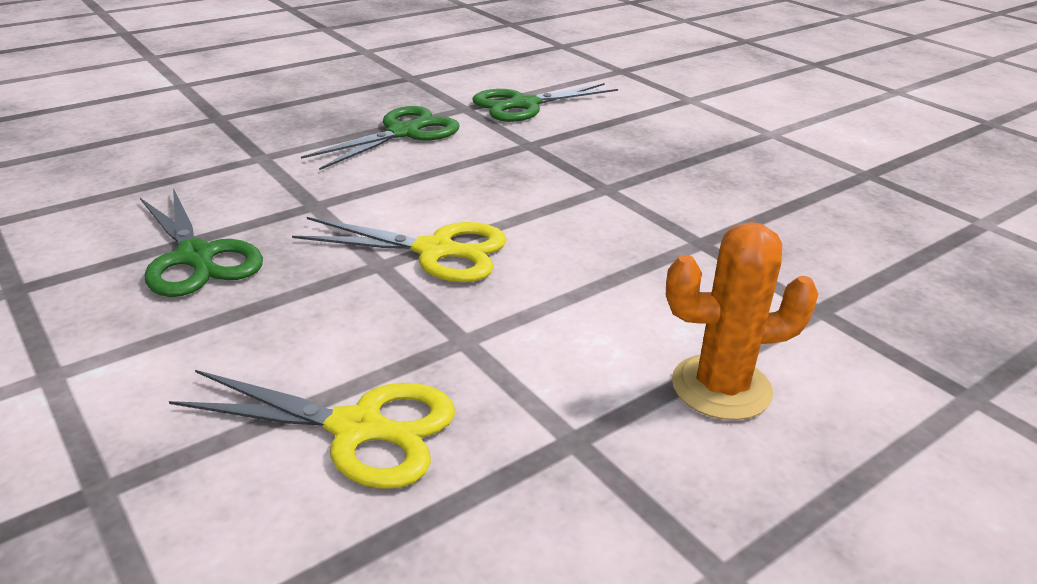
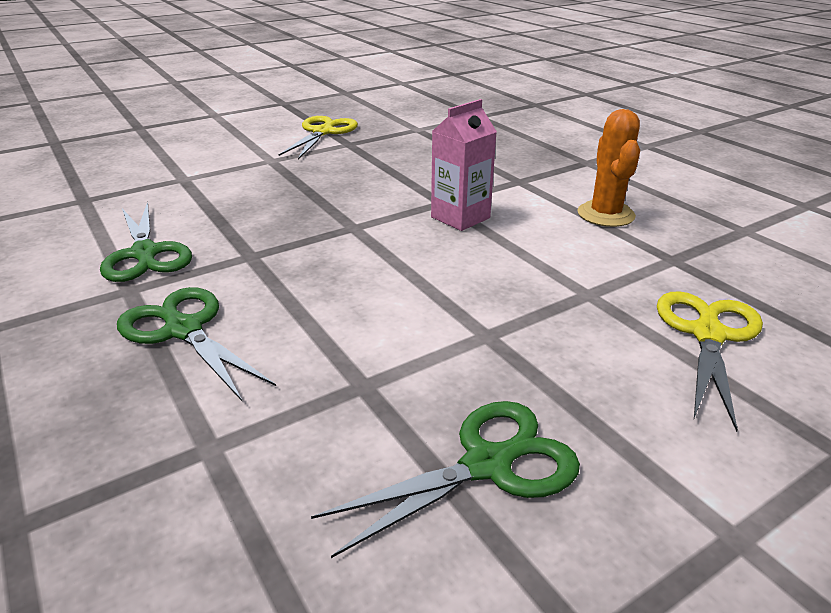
camera: 85 degrees left, 0 degrees up
yellow scissors [292,217,507,282] -> yellow scissors moved to [278,116,358,159]
none -> pink carton [431,99,497,231]

